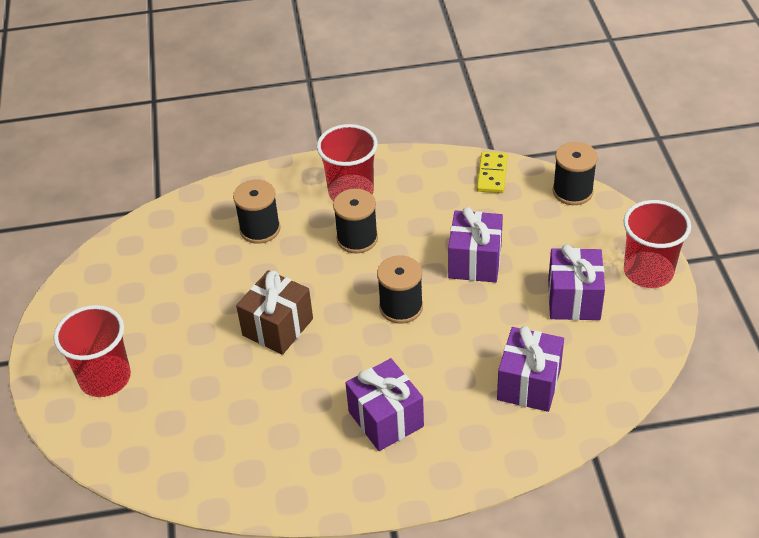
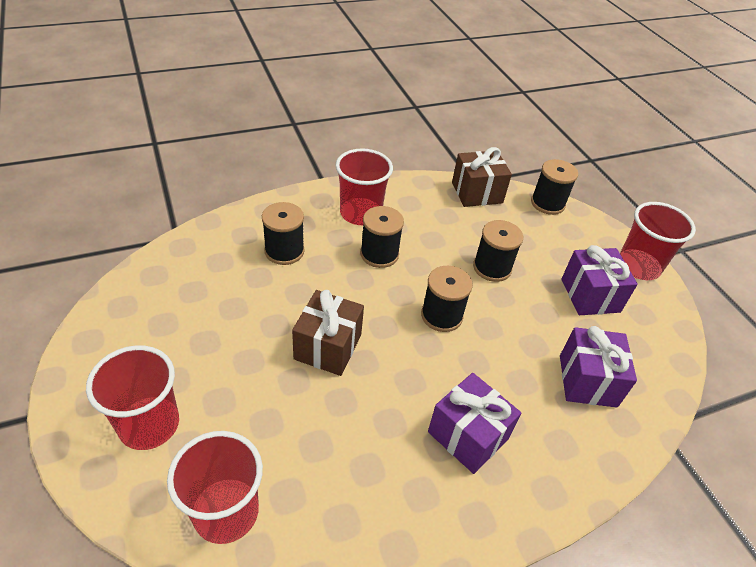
camera: 20 degrees left, 0 degrees up
purple gift [448,207,503,283] -> black spool [473,220,523,282]
yellow domino [477,152,508,193] -> brown gift [452,147,512,207]
none -> red cup [167,431,263,544]

